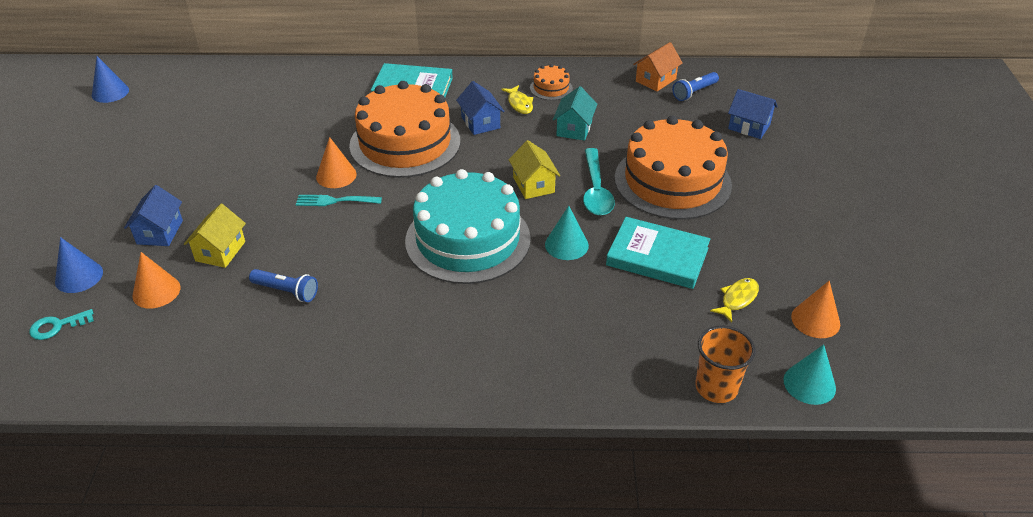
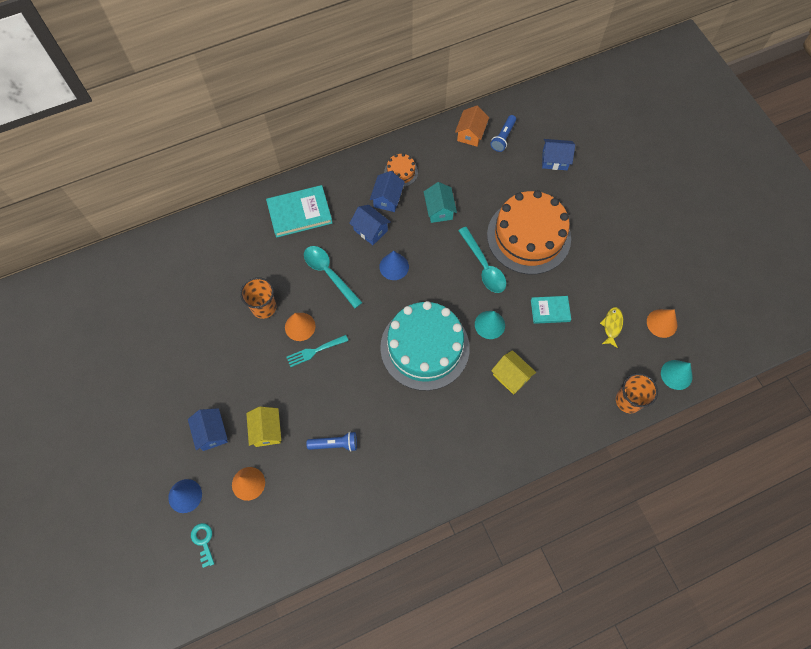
camera: 25 degrees left, 25 degrees up
turquoise key [29,309,94,340] -> turquoise key turned 120 degrees clockwise [191,523,214,568]
blue cone [92,56,129,103] -> blue cone moved to [379,251,409,280]
orange cake [349,81,460,178] -> turquoise spoon [304,246,363,308]
yellow fish [501,85,533,114] -> blue house [370,171,405,212]
yellow house [509,140,560,199] -> yellow house moved to [491,350,536,395]
turquoise book [606,217,710,289] -> turquoise book [531,296,571,324], size x0.60
none -> orange cup [240,277,276,319]

